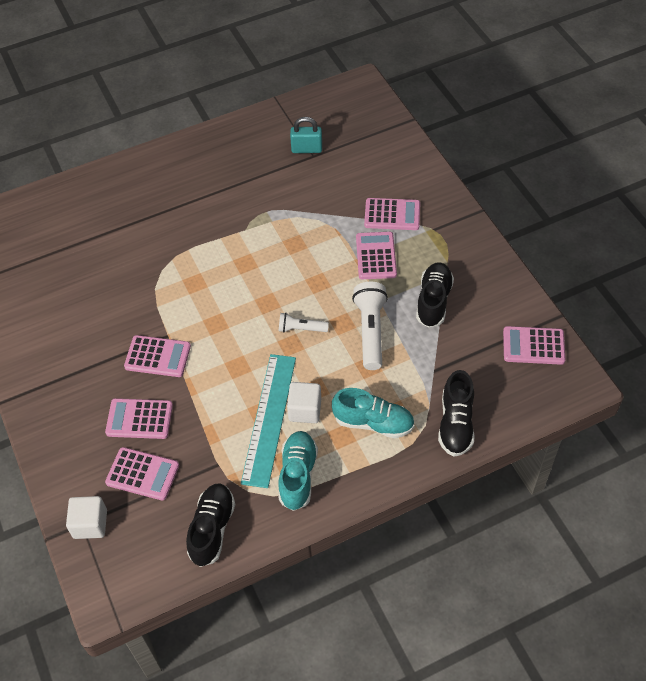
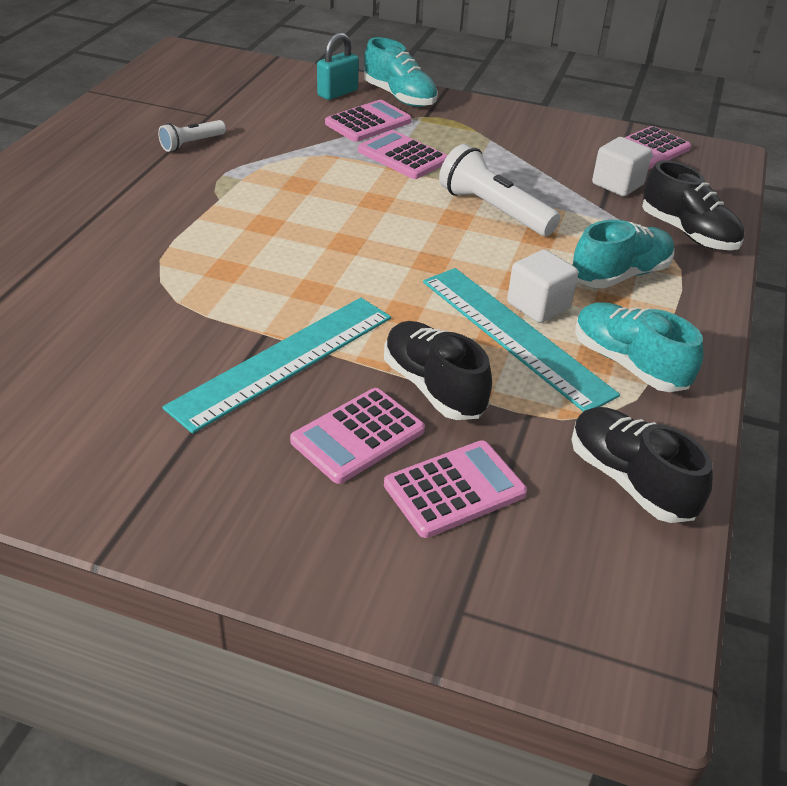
camera: 50 degrees left, 15 degrees down
white cube [66,496,107,539] -> white cube moved to [592,137,652,196]
pink calculator [124,335,191,377] -> turquoise ruler [162,298,391,434]
white flashlight [279,313,329,333] -> white flashlight moved to [158,120,226,152]
turquoise padlock [290,117,322,153] -> turquoise padlock moved to [317,33,359,100]
black shoe [416,262,454,328] -> black shoe moved to [384,321,492,420]
none -> turquoise shoe [364,37,438,107]

